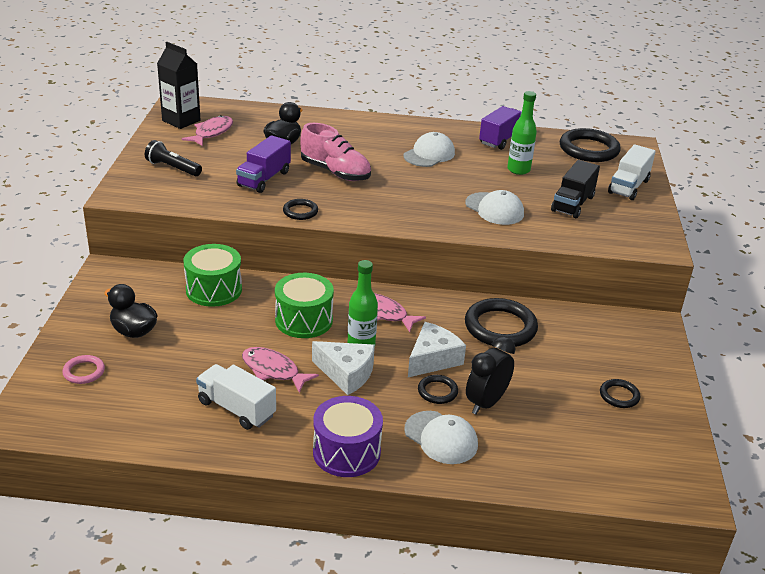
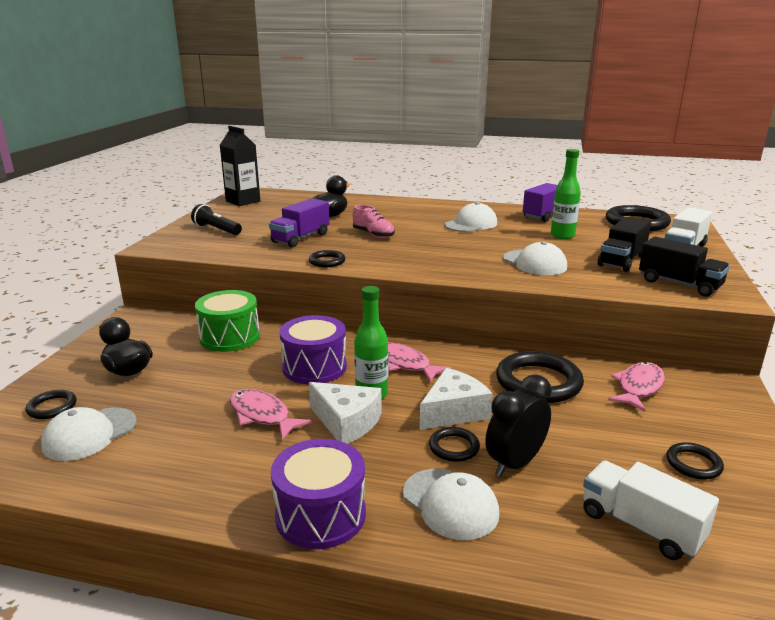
camera: 10 degrees right, 10 degrees down
pink ring [62,355,105,384] -> black ring [26,390,77,419]
pink fish [182,115,233,146] -> pink fish moved to [608,362,665,412]
white truck [196,364,276,430] -> white truck moved to [583,461,719,560]
green drum [275,273,334,338] -> purple drum [279,315,347,384]
pink shoe [300,123,371,181] -> pink shoe [353,205,395,238], size x0.63
none -> white cap [41,407,137,461]
none -> black truck [639,237,730,297]

